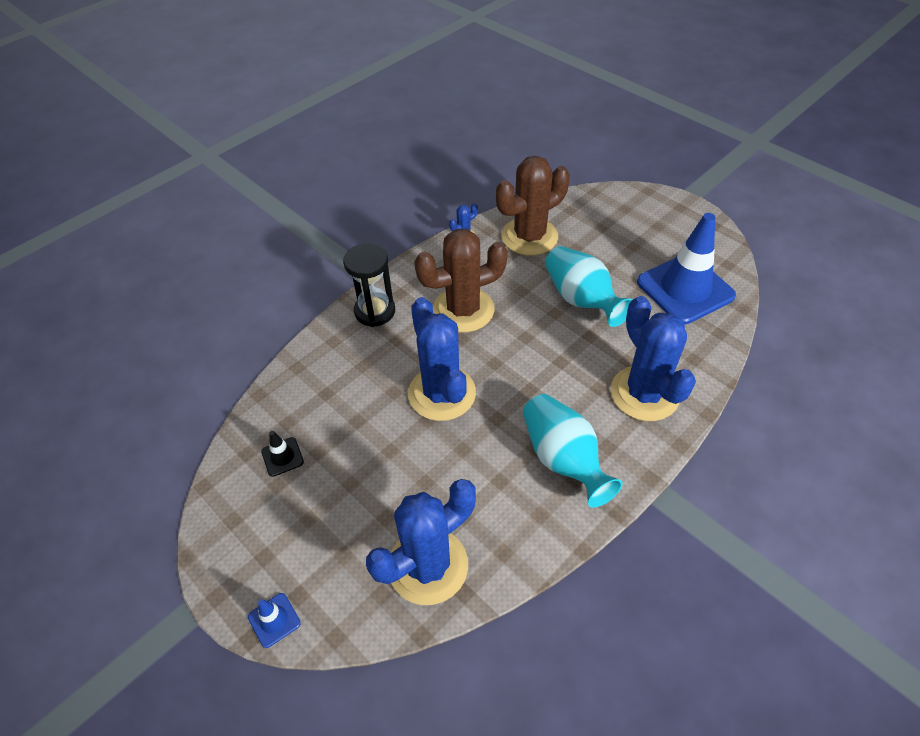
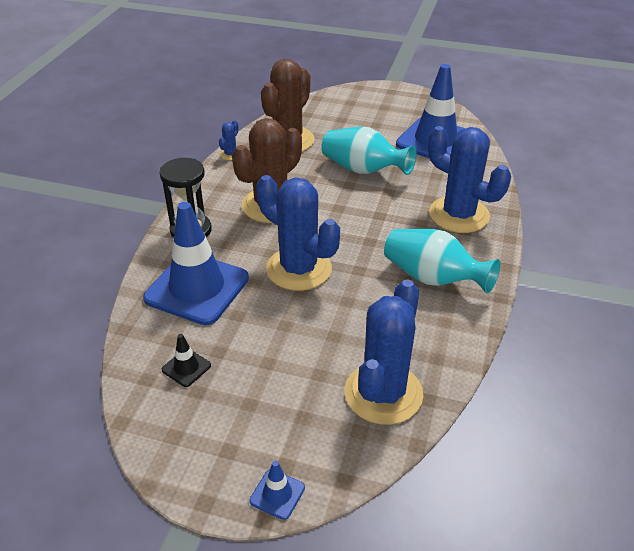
camera: 30 degrees left, 10 degrees down
none -> blue traffic cone [143,202,249,325]

